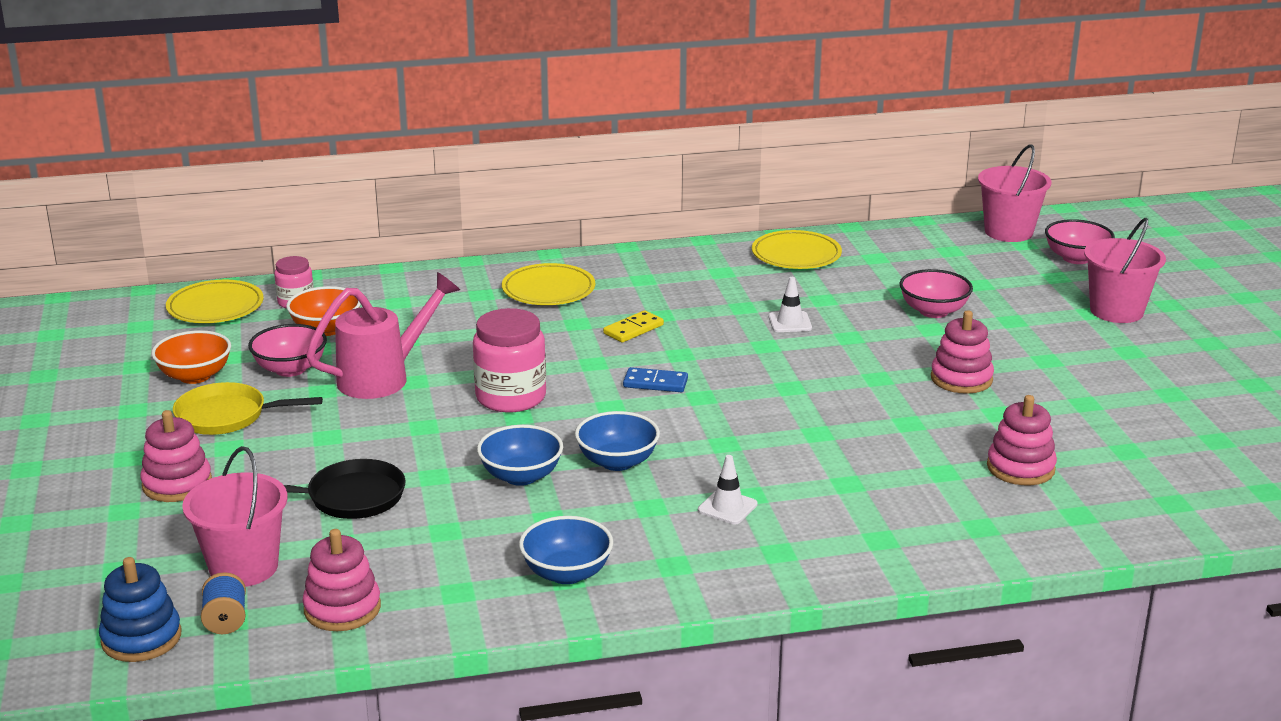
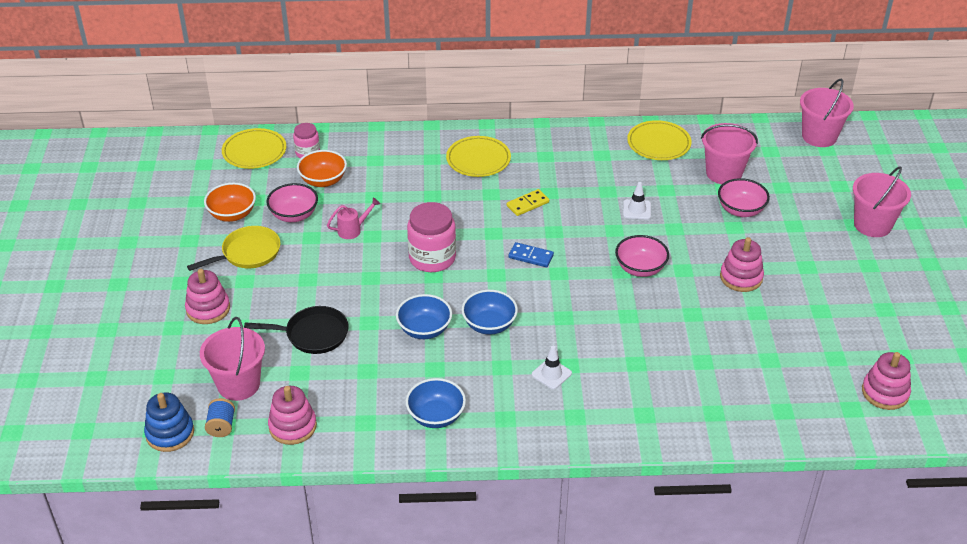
camera: 10 degrees right, 15 degrees up
yellow pan [173,382,323,435] -> yellow pan turned 135 degrees clockwise [187,226,281,271]
pink watering can [306,272,460,399] -> pink watering can [327,197,380,239], size x0.50
pink stacking toy [987,395,1057,485] -> pink stacking toy moved to [862,352,911,410]
pink bowl [1045,219,1115,264] -> pink bowl moved to [615,235,669,277]
none -> pink bucket [701,123,758,184]

